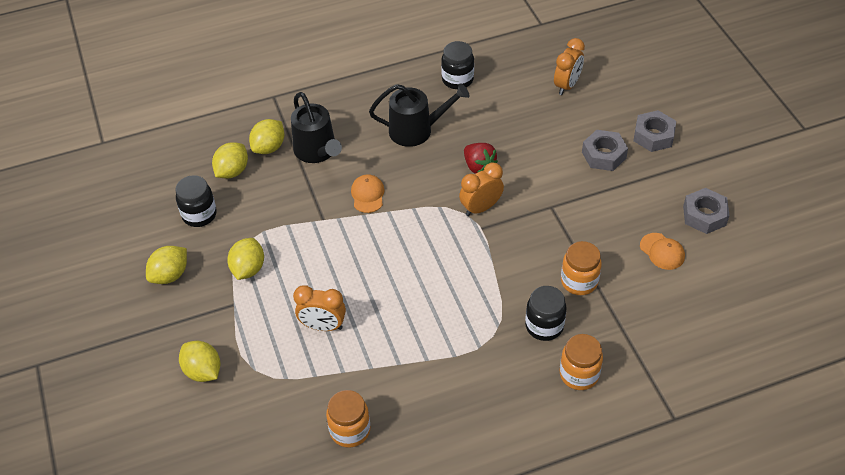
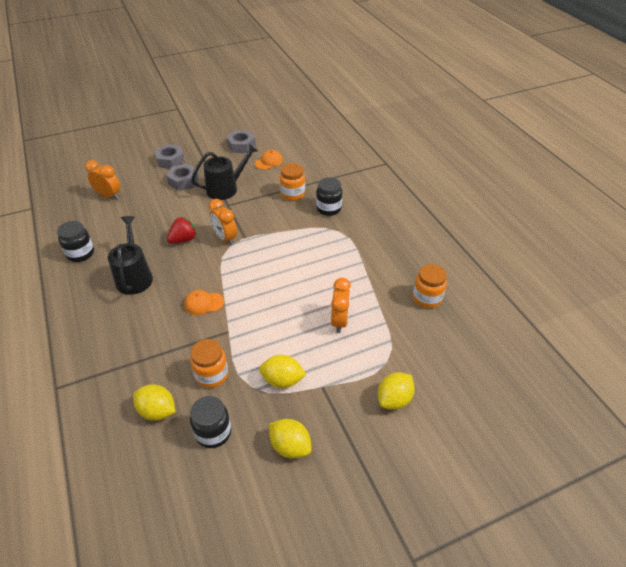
camera: 95 degrees left, 5 degrees down
yellow lemon [249,119,284,154] -> none
black watering can [291,92,342,163] -> black watering can moved to [191,143,258,200]
orange jar [560,334,603,390] -> orange jar moved to [190,339,228,388]

